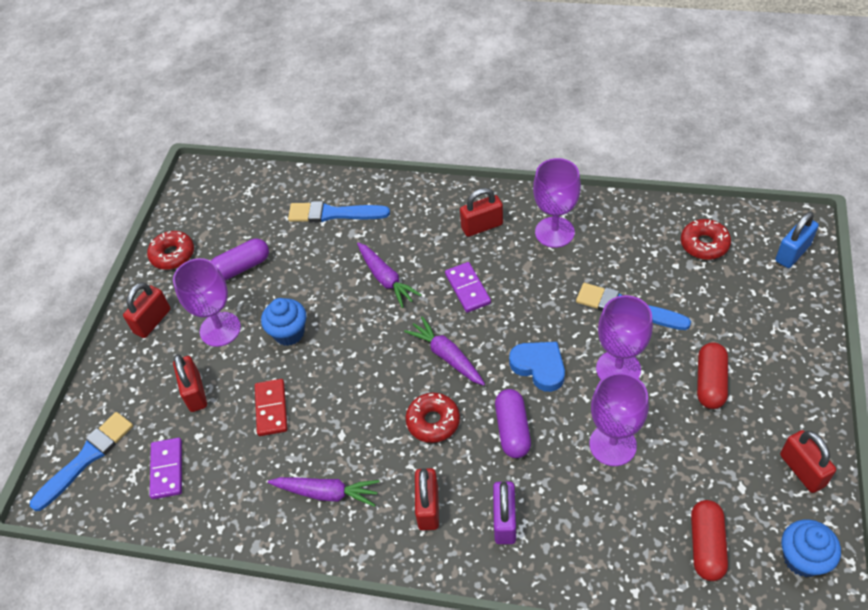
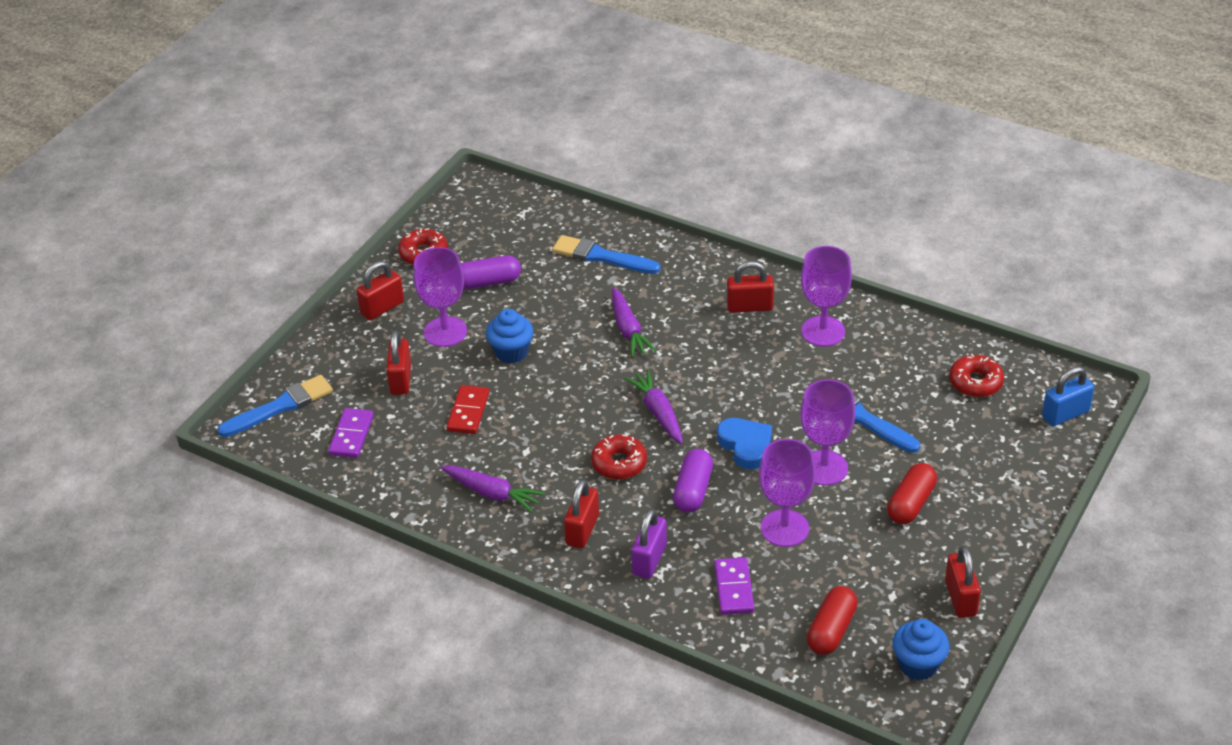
camera: 15 degrees right, 10 degrees down
purple domino [445,262,491,313] -> purple domino moved to [714,557,754,615]

